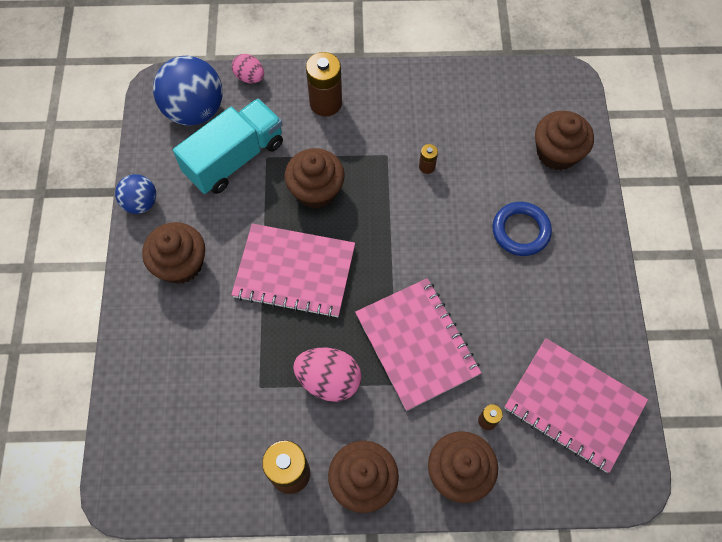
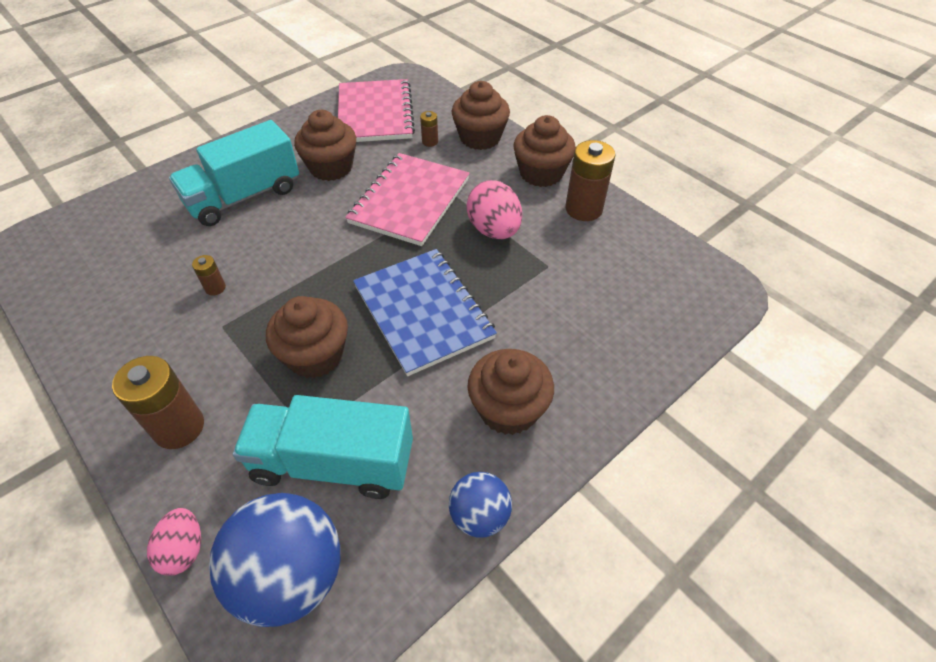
camera: 130 degrees left, 15 degrees down
pink notebook [231,224,355,318] -> blue notebook [353,249,497,376]
blue ring [492,202,552,256] -> turquoise truck [169,120,299,226]
brown cupcake [535,111,594,170] -> brown cupcake moved to [294,110,356,181]

